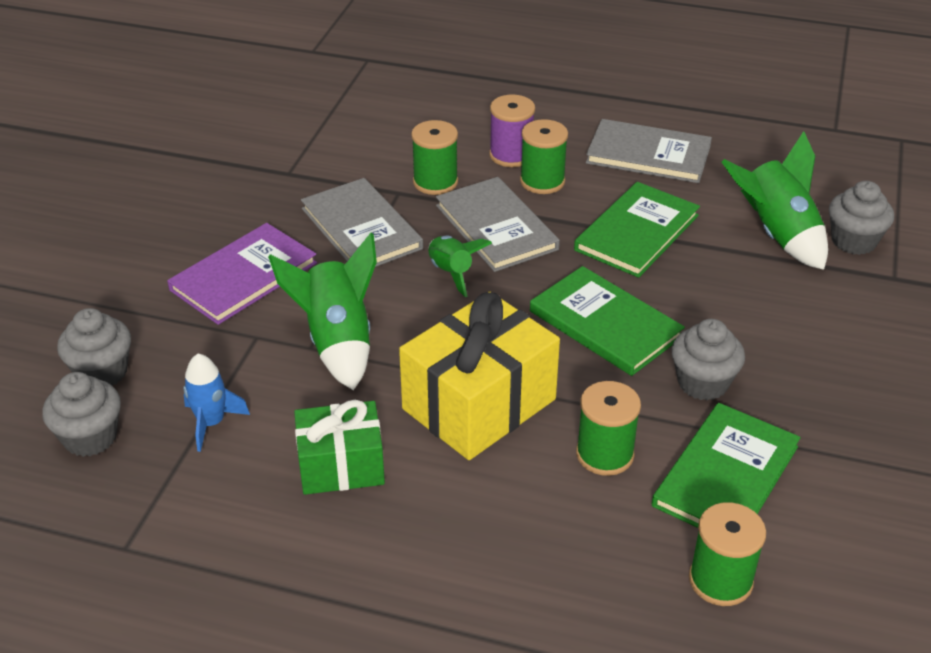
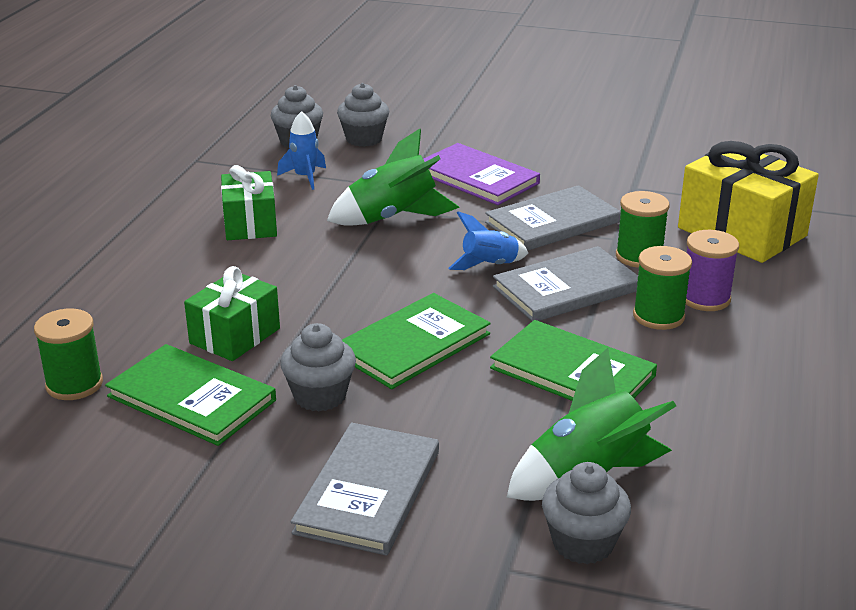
camera: 90 degrees right, 10 degrees down
yellow gift [399,292,560,460] -> yellow gift moved to [678,141,819,263]
green rocket [429,235,492,297] -> blue rocket [448,211,528,270]
green spool [576,381,641,476] -> green gift [184,266,280,361]
grey book [586,119,712,183] -> grey book moved to [291,423,439,556]

